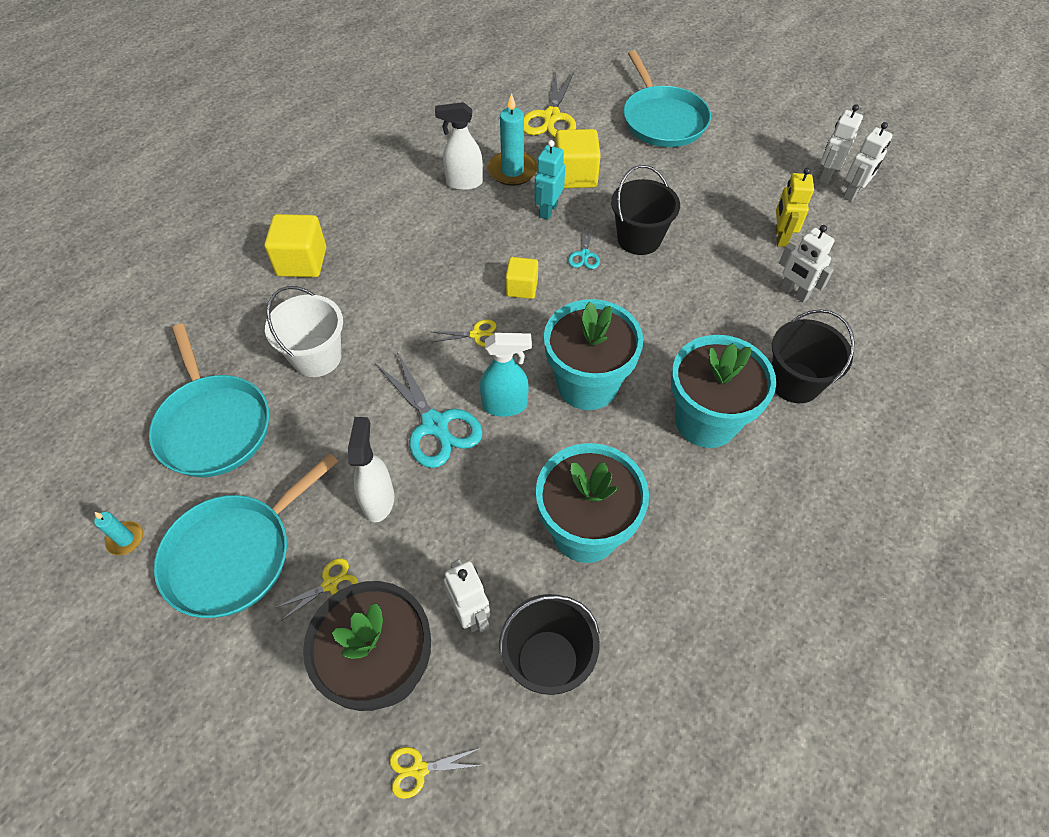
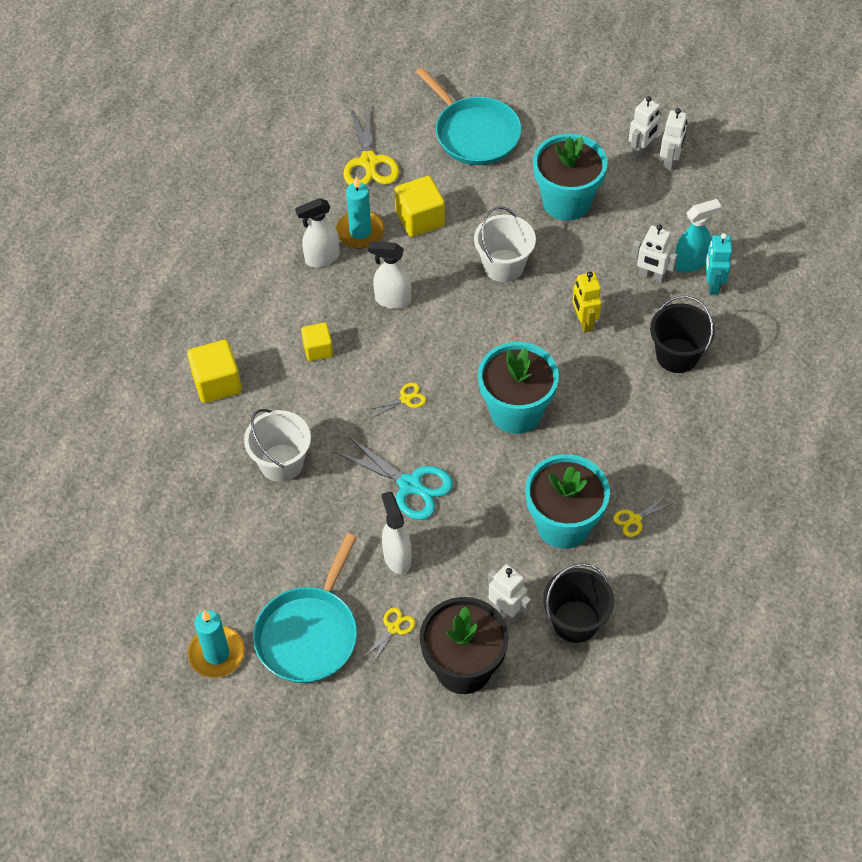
camera: 20 degrees left, 0 degrees up
turquoise candle [94,512,143,555] -> turquoise candle [188,610,245,678], size x1.86
turquoise pan [149,324,269,477] -> none
yellow scissors [389,747,482,799] -> yellow scissors moved to [613,495,673,537]
turquoise spray bottle [480,333,532,417] -> turquoise spray bottle moved to [675,199,721,273]
yellow cube [505,257,538,299] -> yellow cube moved to [301,323,333,361]
turquoise robot [534,140,565,220] -> turquoise robot moved to [706,233,732,295]
turquoise scissors [568,227,600,269] -> none
black bucket [611,165,680,255] -> white bucket [474,207,536,282]
turquoise flower pot [671,335,776,448] -> turquoise flower pot moved to [533,134,607,221]
yellow robot [775,168,814,247] -> yellow robot moved to [572,272,602,333]
white robot [819,104,863,184] -> white robot turned 150 degrees counterclockwise [629,96,662,159]
none -> white spray bottle [368,241,411,309]

